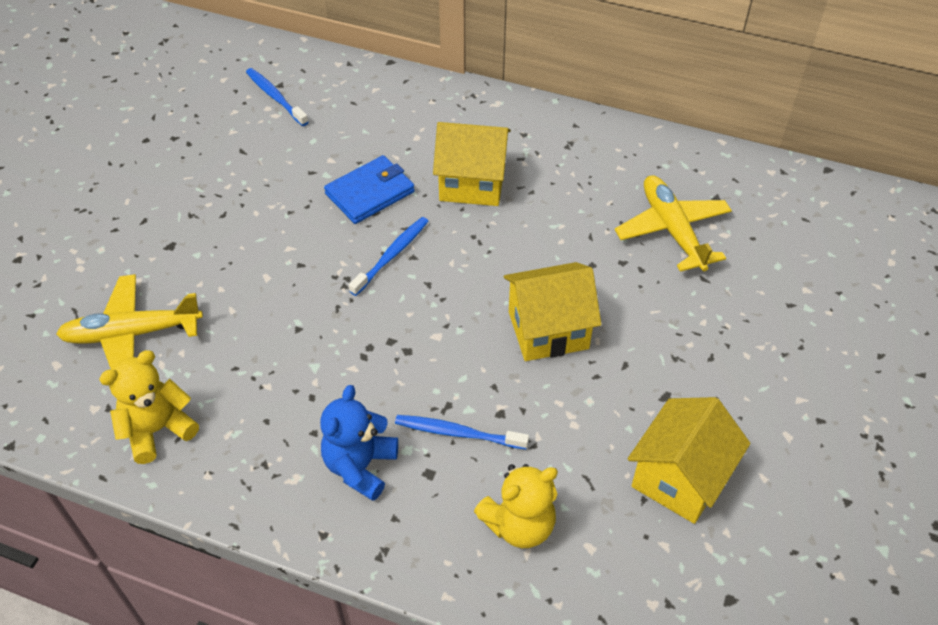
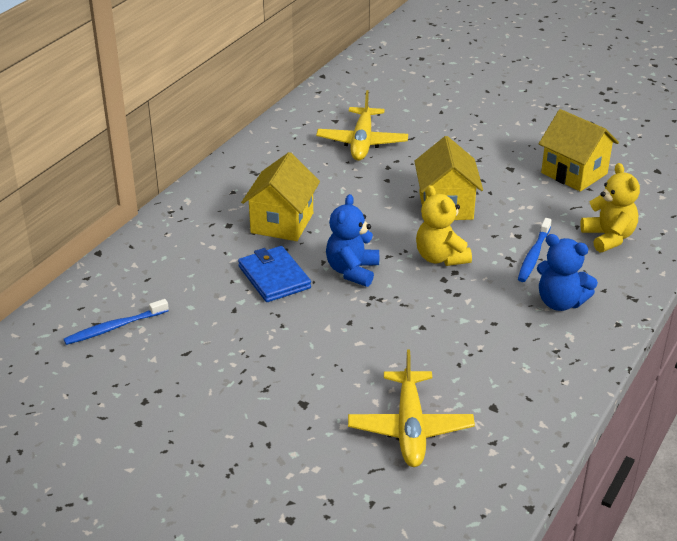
camera: 80 degrees left, 15 degrees down
yellow teddy bear [99,350,199,464] -> yellow teddy bear moved to [416,185,472,266]
blue toothbrush [349,217,429,296] -> blue teddy bear [326,194,379,287]
yellow plane [615,175,732,272] -> yellow plane turned 75 degrees counterclockwise [316,90,408,161]

